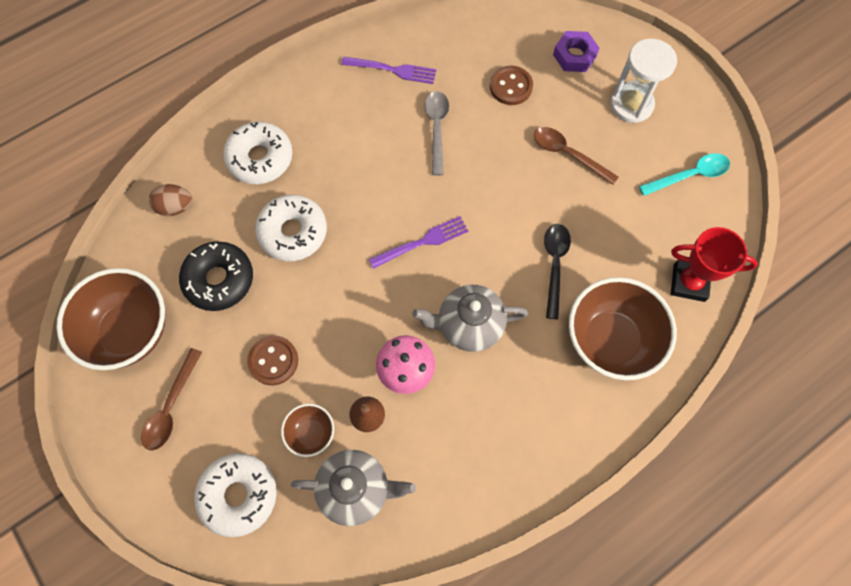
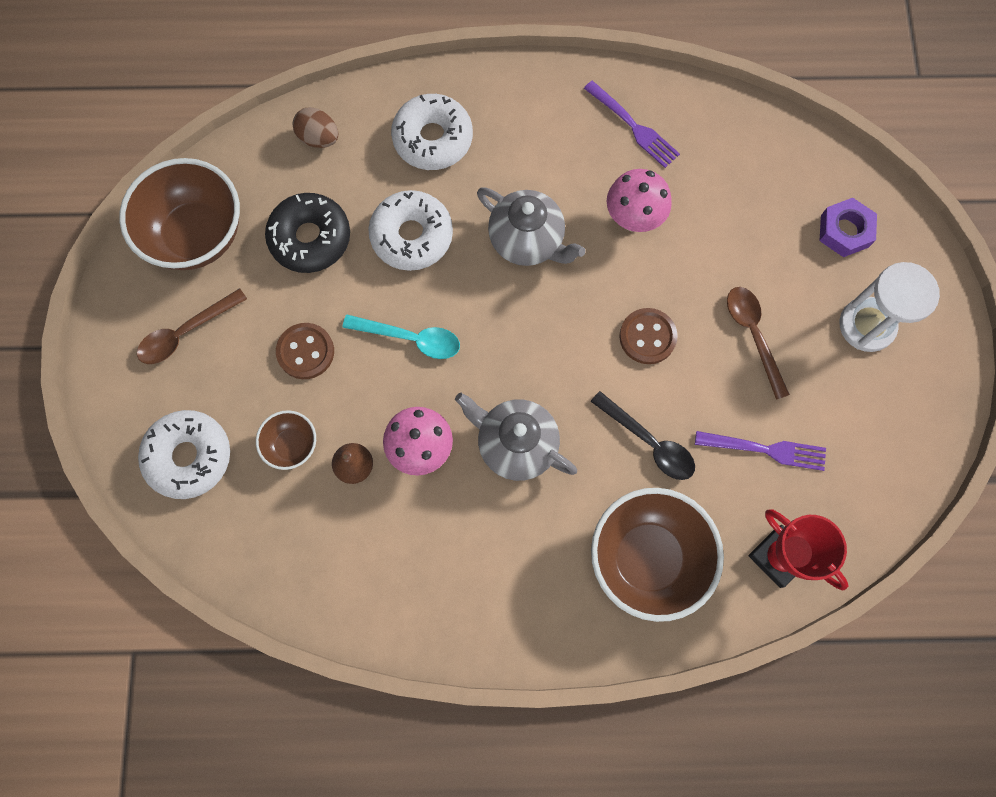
camera: 35 degrees right, 5 degrees up
grey teapot [291,450,416,526] -> grey teapot moved to [477,187,586,266]
purple fork [369,216,469,269] -> purple fork moved to [695,431,826,471]
grey spoon [424,91,449,176] -> pink mushroom [607,169,672,232]
brown button [490,66,533,105] -> brown button moved to [619,308,678,364]
black spoon [544,224,571,319] -> black spoon turned 90 degrees clockwise [591,391,695,480]
turquoise spoon [639,153,730,196] -> turquoise spoon moved to [342,315,460,359]

